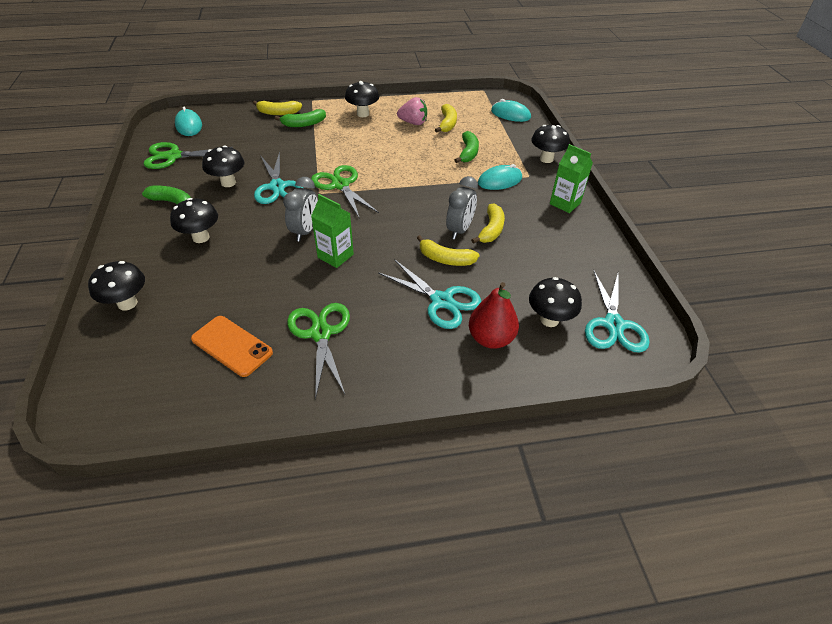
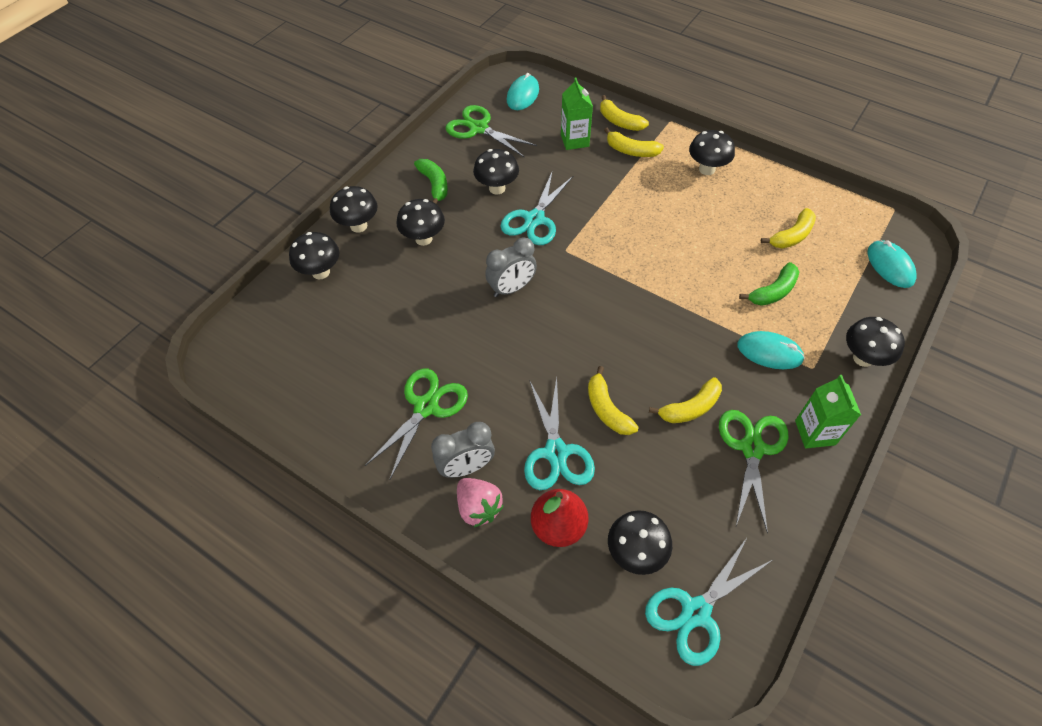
camera: 45 degrees right, 10 degrees up
orange phone [191,316,273,377] -> none
green banana [275,109,326,127] -> yellow banana [604,127,664,157]
green scissors [311,165,379,219] -> green scissors moved to [719,410,788,533]
green carton [311,194,354,268] -> green carton moved to [561,77,593,150]
pink strawberry [397,97,427,125] -> pink strawberry moved to [457,478,504,527]
grey clock [446,176,478,240] -> grey clock moved to [431,422,495,478]
none -> black mushroom [330,186,378,233]

